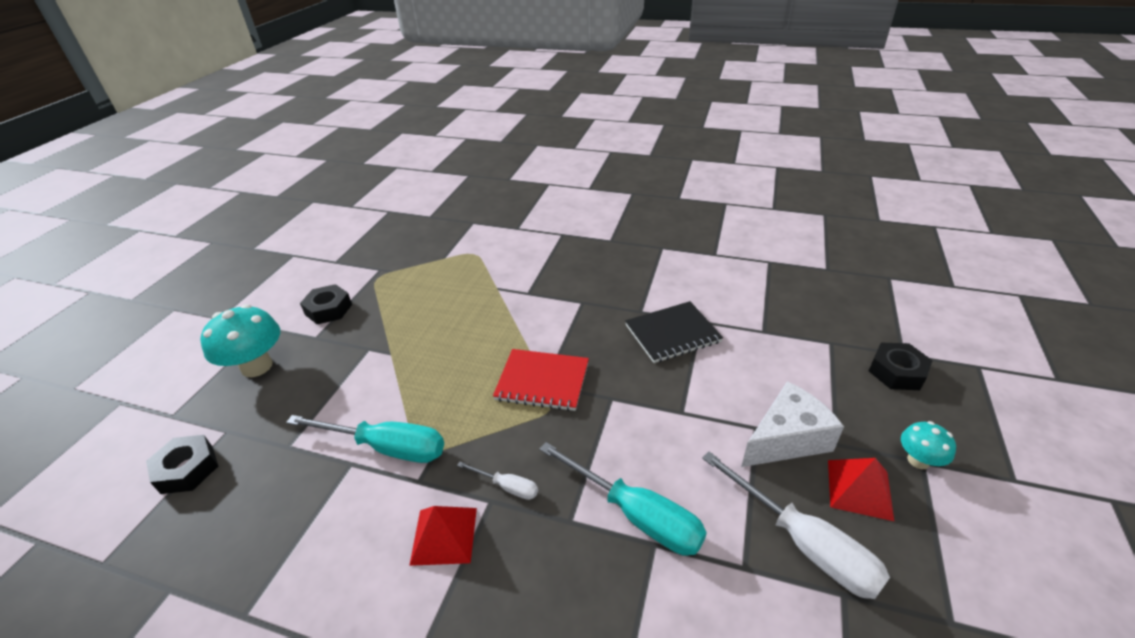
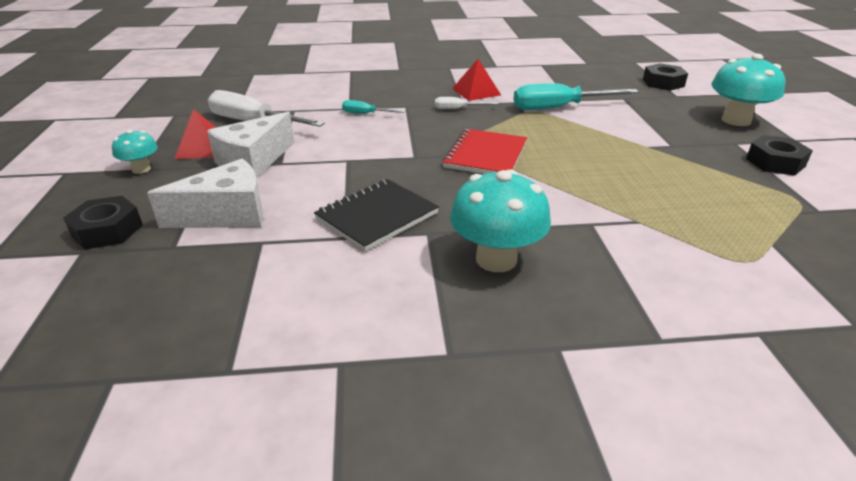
camera: 155 degrees right, 5 degrees down
red notebook [493,349,589,411] -> red notebook turned 60 degrees counterclockwise [442,129,527,174]
turquoise screwdriver [539,442,707,556] -> turquoise screwdriver [342,100,405,114], size x0.50
none -> white cheese [147,159,263,228]
none -> turquoise mushroom [450,169,551,272]

